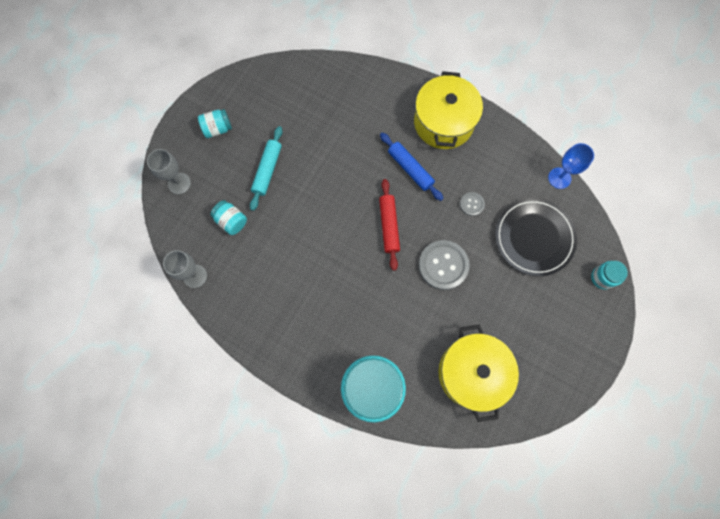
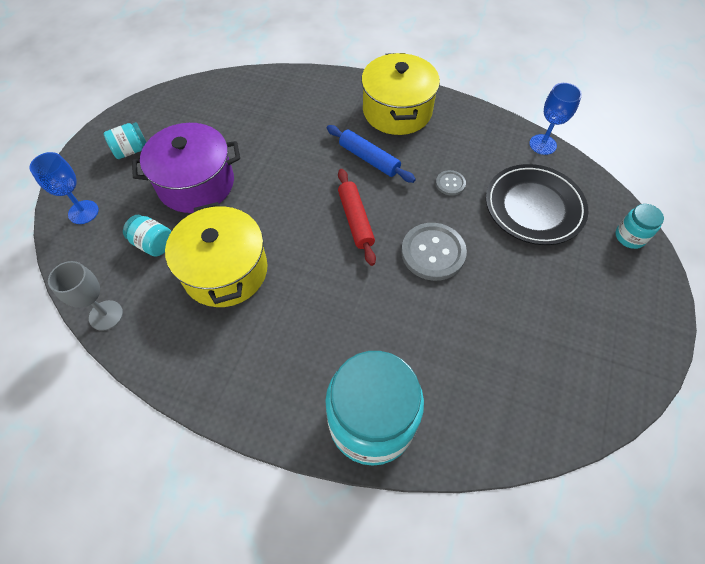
camera: 10 degrees left, 15 degrees down
grey goblet [147,149,191,194] -> blue goblet [29,152,99,224]
turquoise rolling pin [250,126,283,211] -> purple pot [132,123,240,213]
yellow pot [438,325,519,422] -> yellow pot moved to [165,202,268,307]

